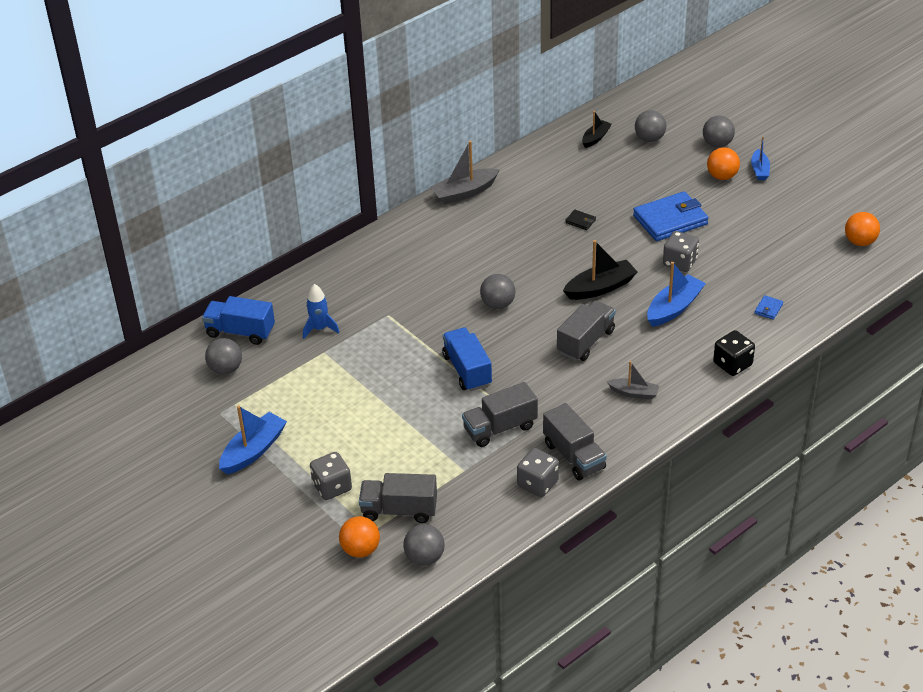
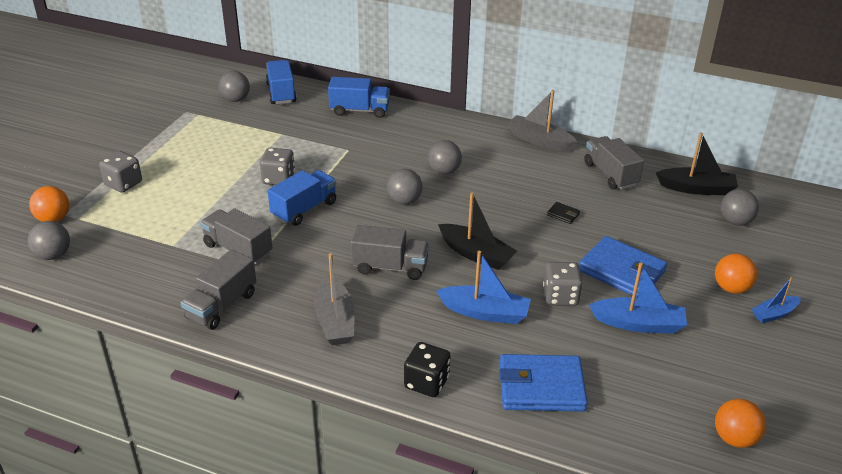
camera: 60 degrees right, 5 degrees down
blue boat [219,405,287,474] -> blue boat moved to [589,262,687,334]
blue rocket [303,284,340,339] -> none
grey truck [359,473,437,523] -> grey truck moved to [584,136,644,190]
grey dice [517,448,559,497] -> grey dice moved to [260,148,295,185]
black wallet [565,210,596,230] -> black wallet turned 60 degrees counterclockwise [547,202,580,224]
black boat [582,111,612,148] -> black boat [656,132,738,195], size x1.63
grey boat [607,361,659,399] -> grey boat [314,253,355,345], size x1.63
grey ball [703,115,735,148] -> grey ball moved to [428,140,462,175]
blue wallet [755,295,783,320] -> blue wallet [499,354,588,412], size x2.44
none -> blue truck [328,77,390,118]

